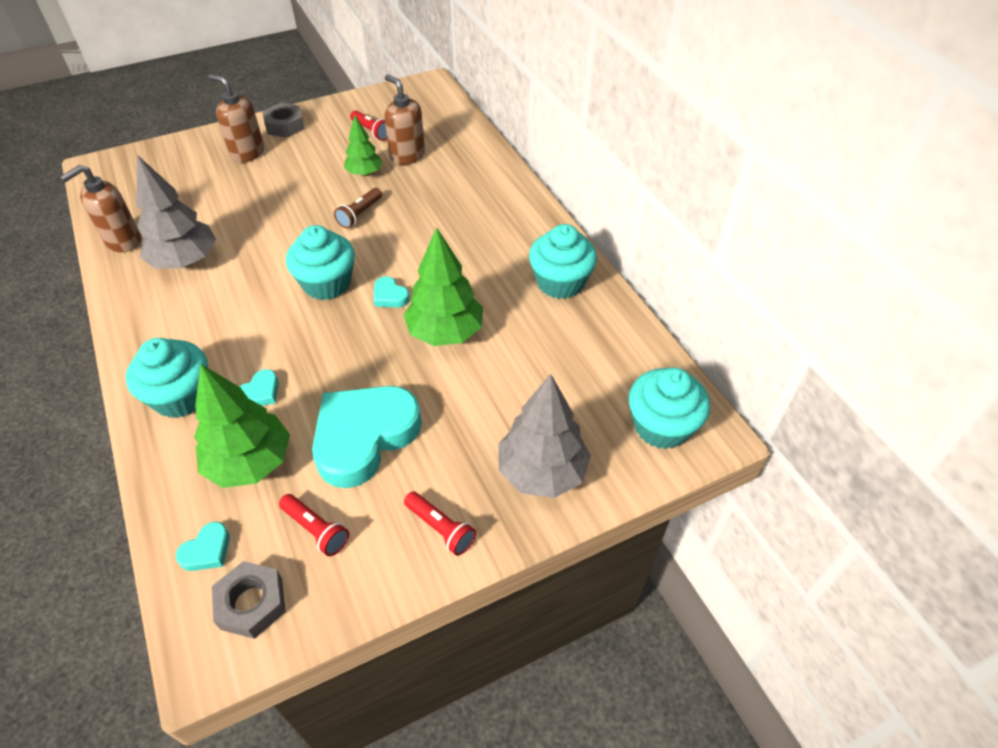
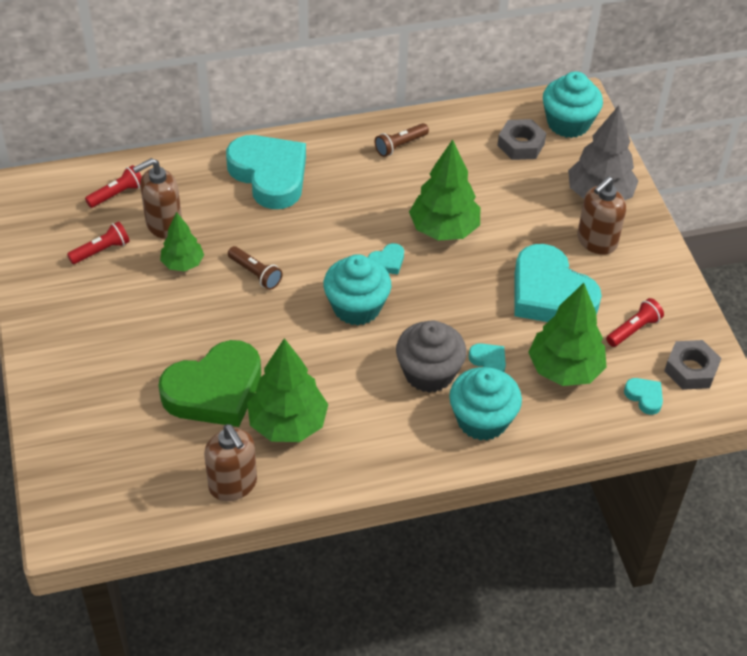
camera: 80 degrees left, 0 degrees up
grey tree [136,155,216,269] -> green tree [247,338,328,442]
brown soap dispenser [208,74,264,163] -> brown soap dispenser moved to [577,176,626,255]
grey nut [263,103,305,137] -> grey nut moved to [497,119,546,160]
red flashlight [404,491,476,556] -> red flashlight moved to [85,165,142,208]
turquoise cupcake [529,224,597,299] -> brown flashlight [375,123,429,157]
none -> green heart [159,340,261,427]
none -> turquoise heart [226,135,306,209]
none -> grey cupcake [396,320,467,393]

